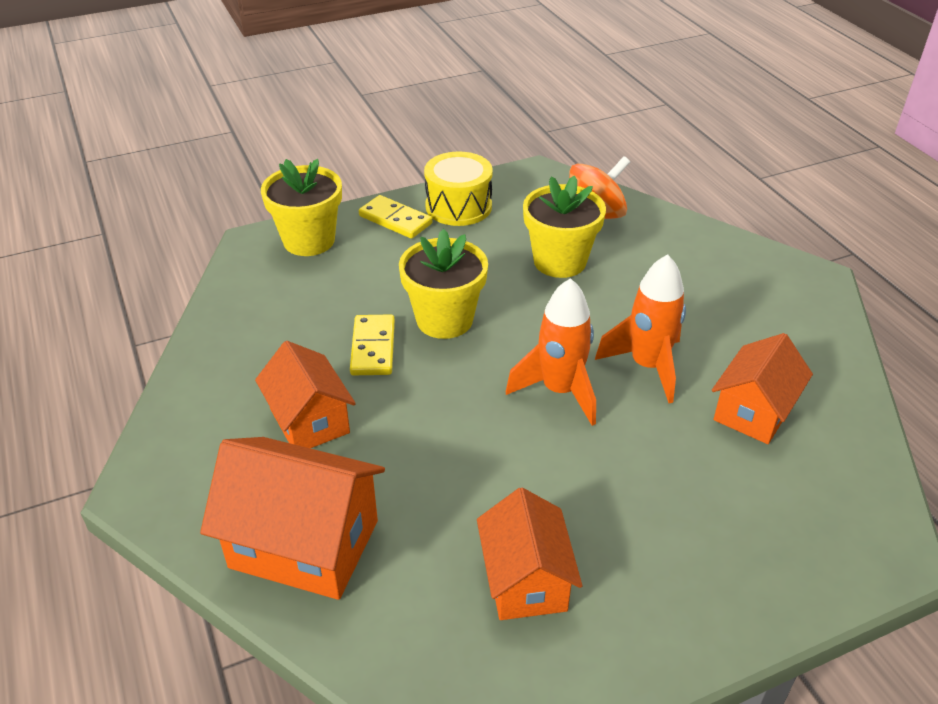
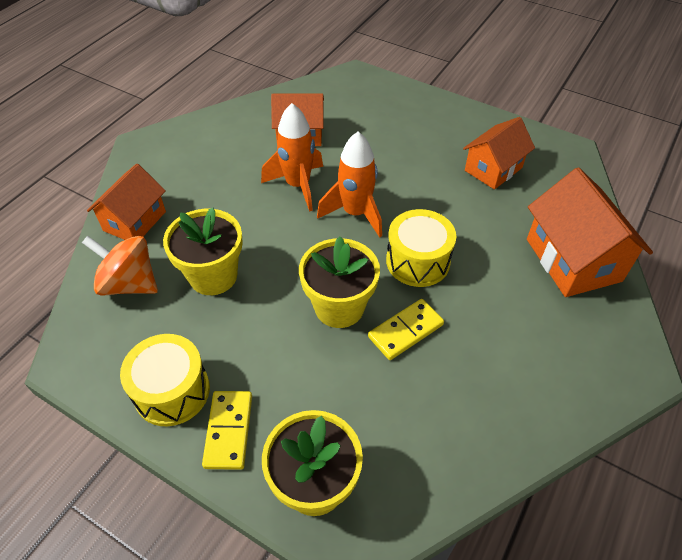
camera: 125 degrees left, 10 degrees up
orange house [255,341,356,448] -> orange house moved to [87,164,166,240]
none -> yellow drum [386,209,456,287]

